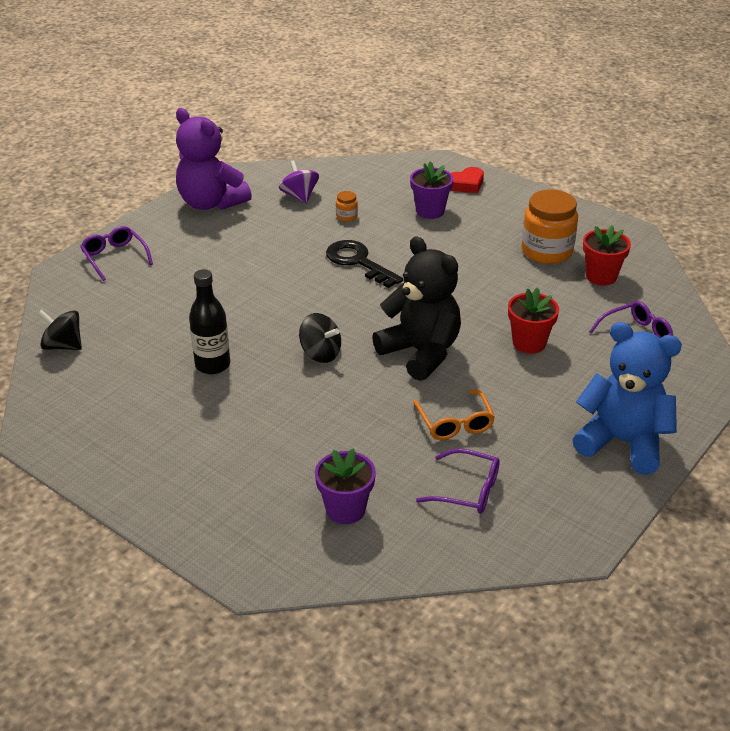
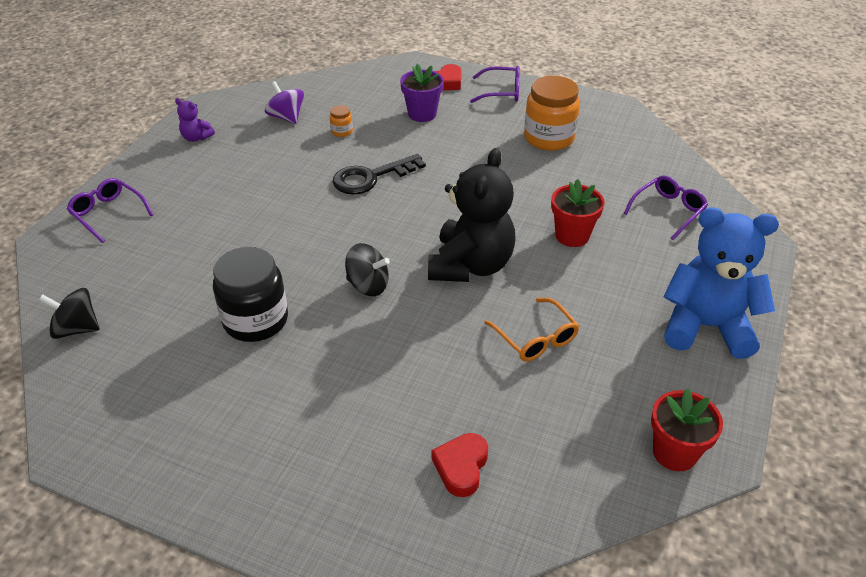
camera: 15 degrees left, 5 degrees up
purple teddy bear [176,108,252,210] -> purple teddy bear [175,98,215,142], size x0.43
black bottle [189,269,230,374] -> black jar [213,247,288,342]
purple flower pot [315,448,376,524] -> red heart [432,433,488,497]
black key [326,240,403,288] -> black key turned 60 degrees counterclockwise [333,154,426,195]
black teddy bear [372,236,461,381] -> black teddy bear turned 75 degrees clockwise [428,148,516,282]
purple glasses [416,448,500,514] -> purple glasses moved to [470,66,520,103]
red flower pot [583,225,631,285] -> red flower pot moved to [651,388,723,471]

